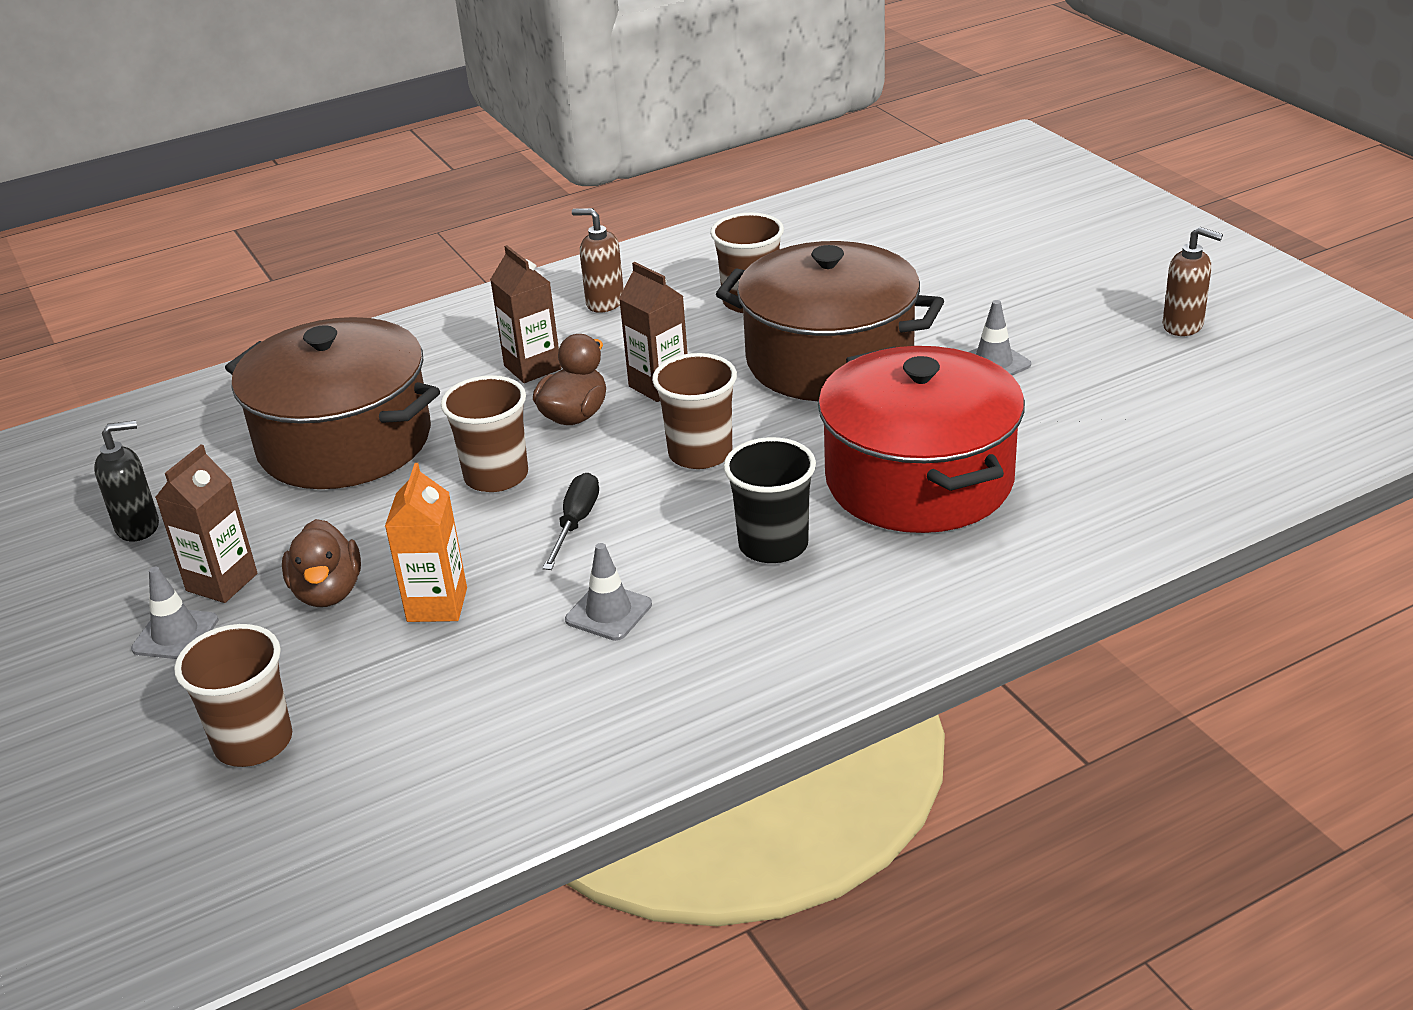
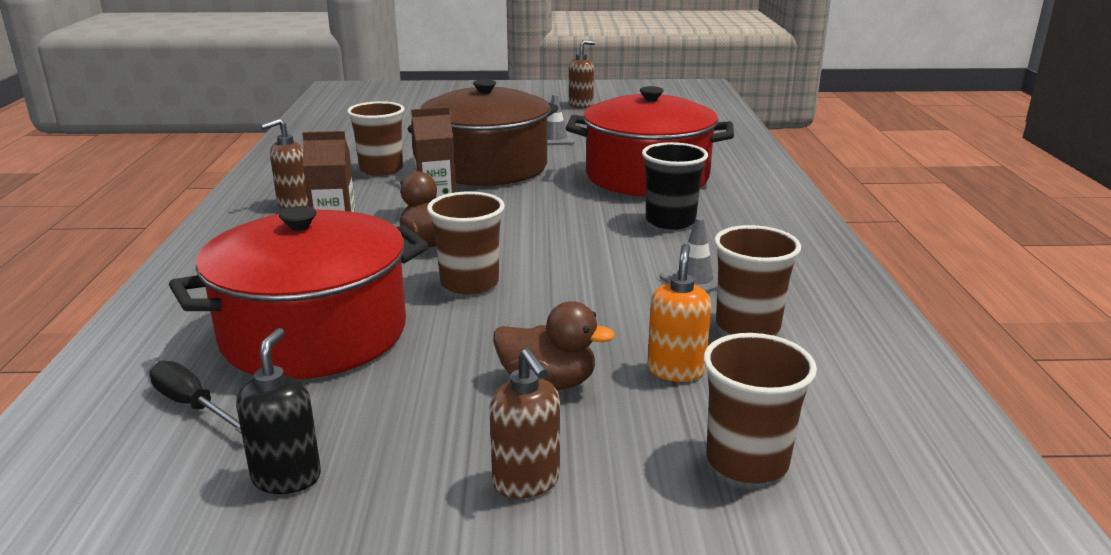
camera: 65 degrees left, 10 degrees down
grey traffic cone [131,567,219,659] -> brown soap dispenser [489,348,560,499]
brown carton [155,444,257,603] -> none
brown pot [225,317,440,489] -> red pot [169,206,429,379]
orange carton [385,463,467,622] -> none
black screwdriver [543,473,599,570] -> black screwdriver moved to [149,360,242,434]
brown cup [652,353,737,469] -> brown cup moved to [714,225,801,335]
none -> orange soap dispenser [647,244,711,382]

